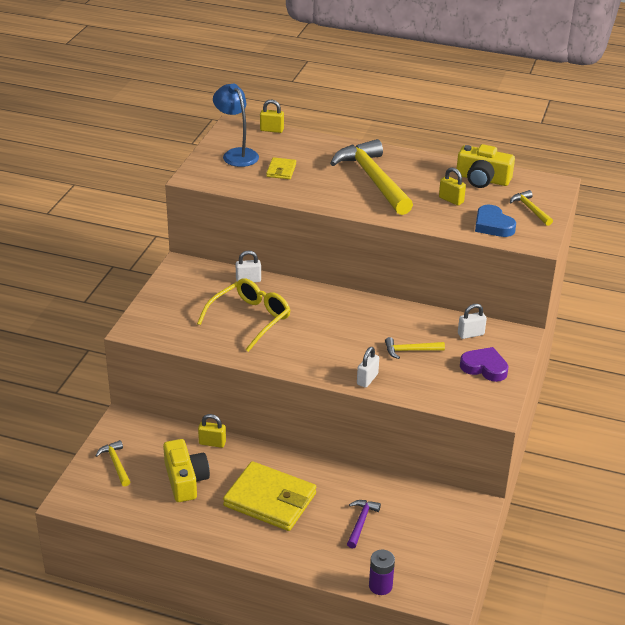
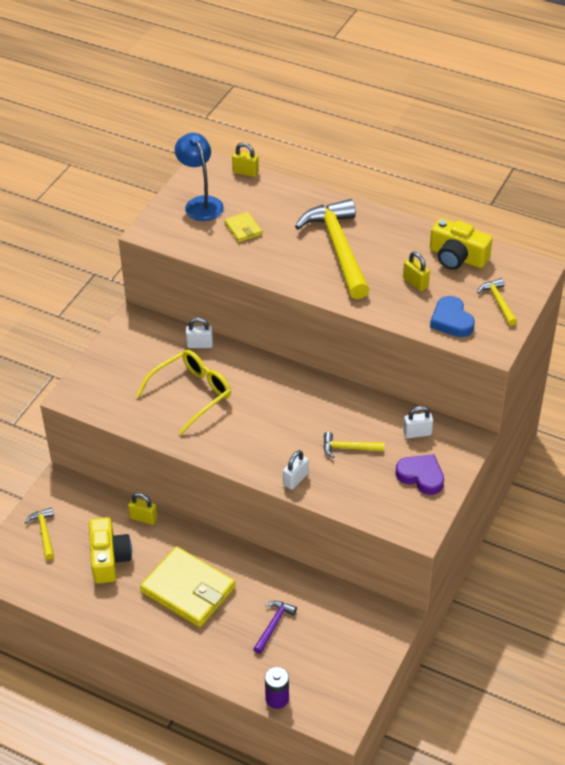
camera: 10 degrees right, 10 degrees up
yellow wallet [266,157,296,179] -> yellow wallet turned 45 degrees counterclockwise [225,212,262,242]

